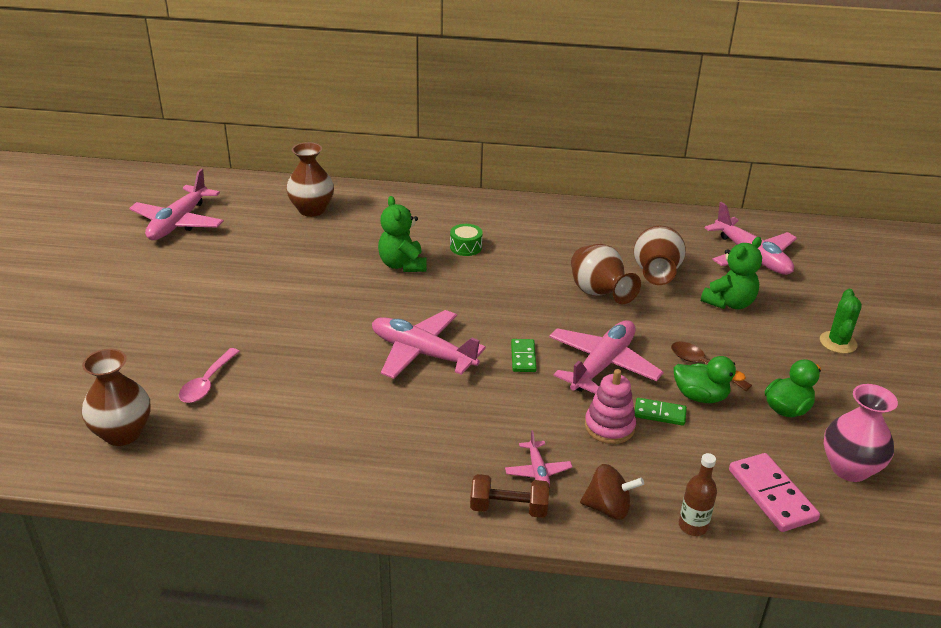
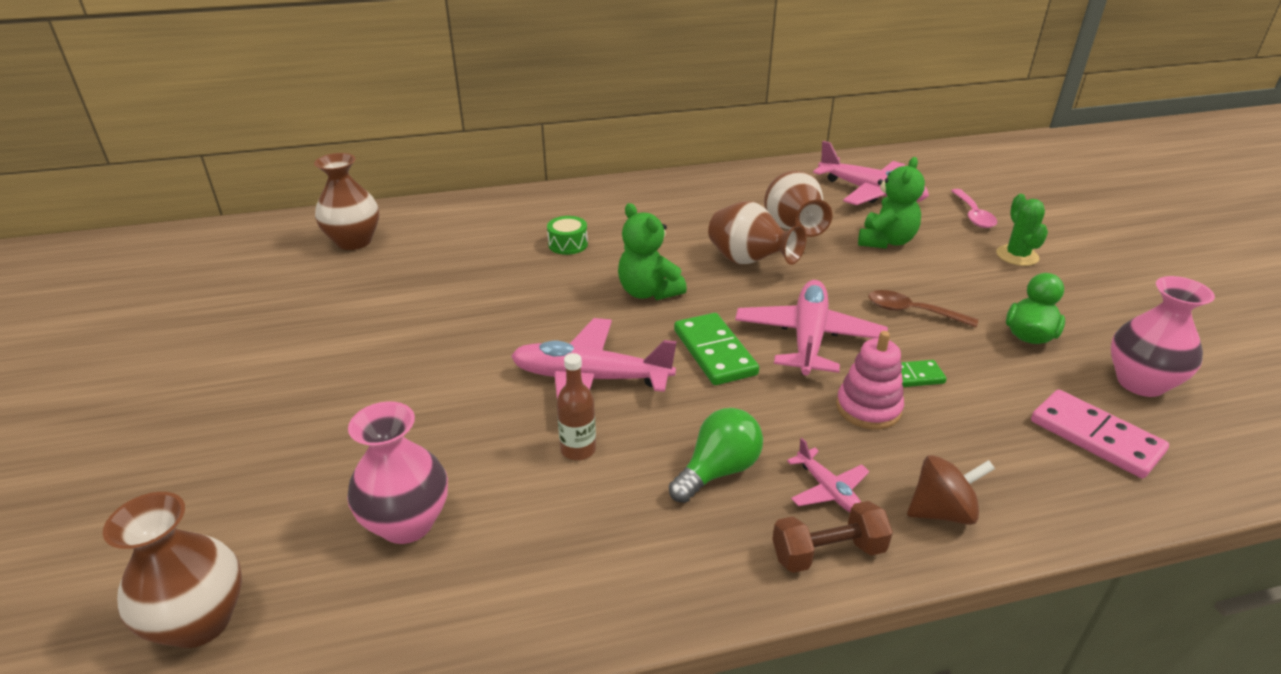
camera: 20 degrees left, 0 degrees up
pink plane [129,169,224,240] -> none
pink spoon [179,348,240,403] -> pink spoon moved to [951,189,997,228]
green teddy bear [378,196,426,272] -> green teddy bear moved to [618,203,687,300]
green domino [511,339,537,372] -> green domino [674,313,759,385], size x1.65
green duck [674,356,746,403] -> none
brown bottle [679,453,717,536] -> brown bottle moved to [557,353,596,460]
none -> pink vase [347,401,448,544]
none -> green light bulb [669,408,763,503]

